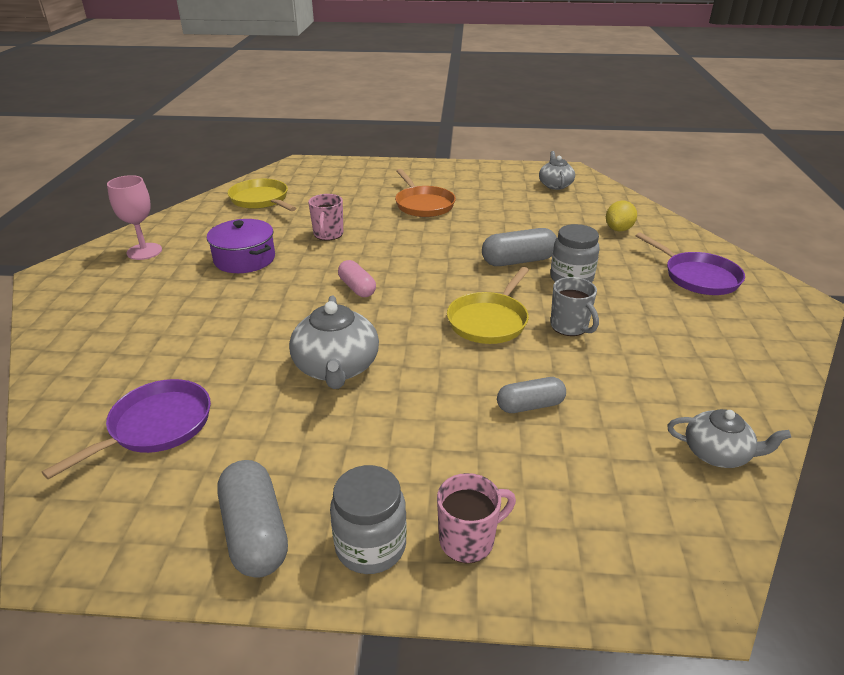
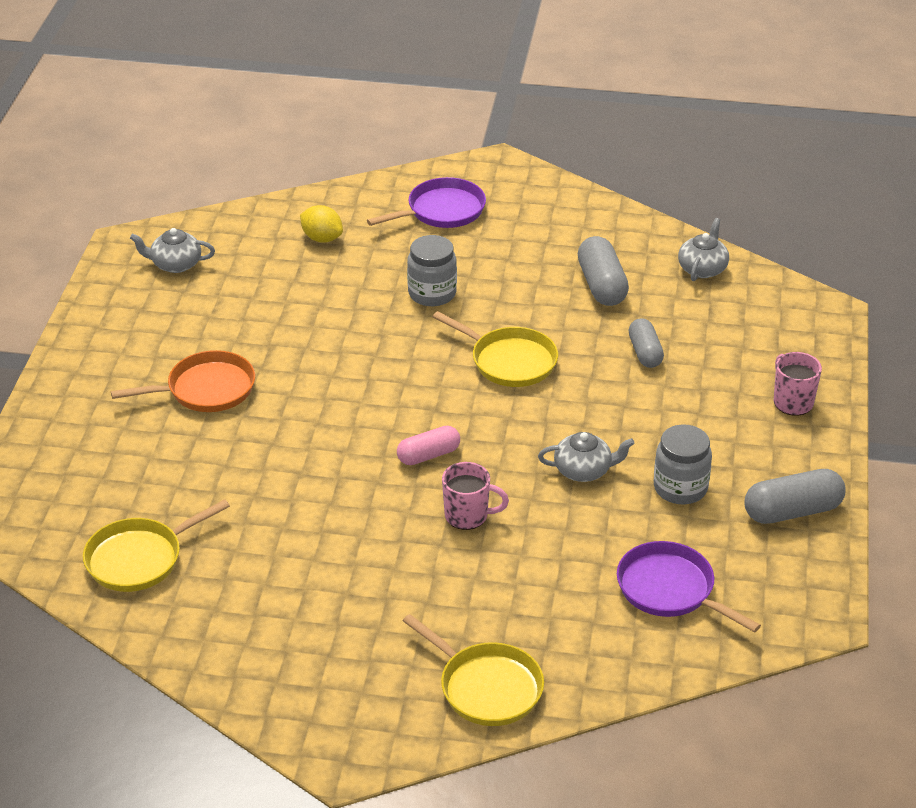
camera: 85 degrees left, 5 degrees up
pink goblet [107,175,162,260] -> none
purple pot [207,219,275,273] -> none
grey teapot [289,296,379,389] -> grey teapot [538,432,635,482], size x0.64
pink mug [308,194,343,241] -> pink mug moved to [442,462,509,530]
grey jar [330,465,407,574] -> grey jar moved to [654,424,712,504]
grey capsule [482,228,557,266] -> grey capsule moved to [578,236,629,306]
grey mug [550,277,599,336] -> none
none -> yellow pan [403,614,544,726]

